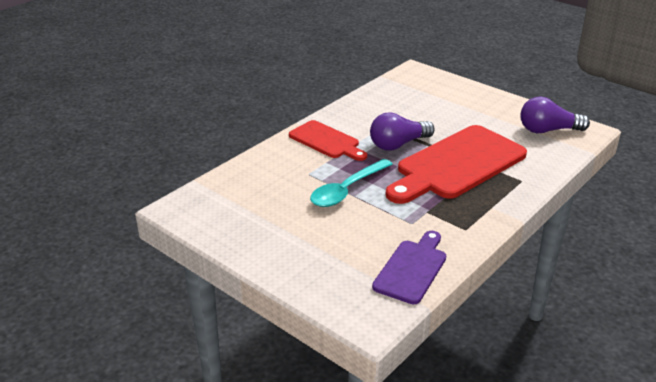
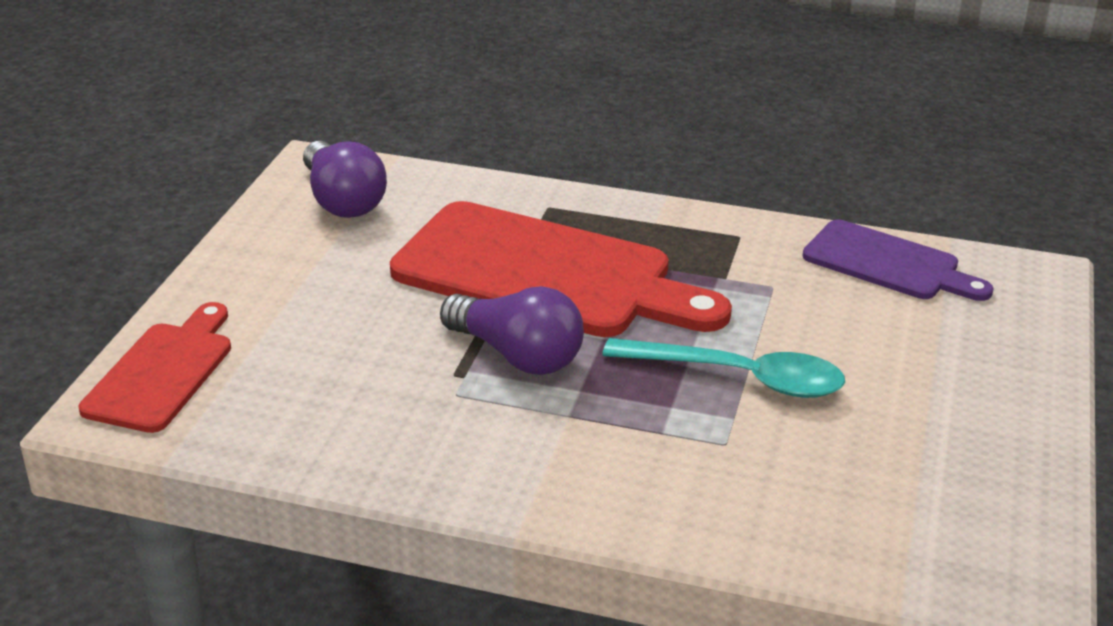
camera: 115 degrees left, 0 degrees up
red cutting board [289,120,367,161] -> red cutting board moved to [79,302,231,433]
purple cutting board [372,231,446,304] -> purple cutting board turned 150 degrees counterclockwise [803,220,994,301]

